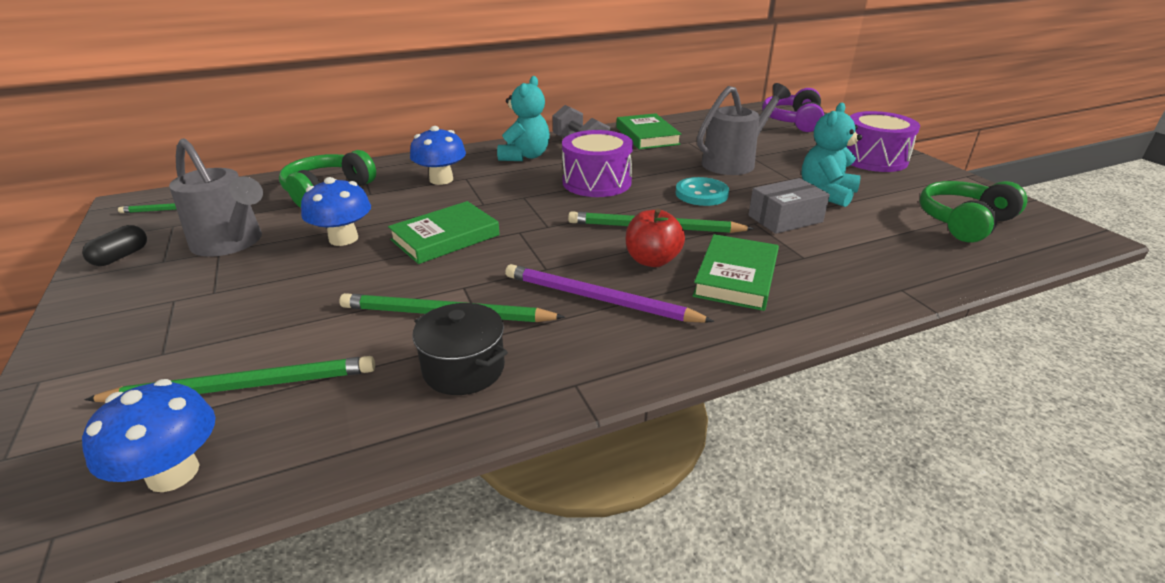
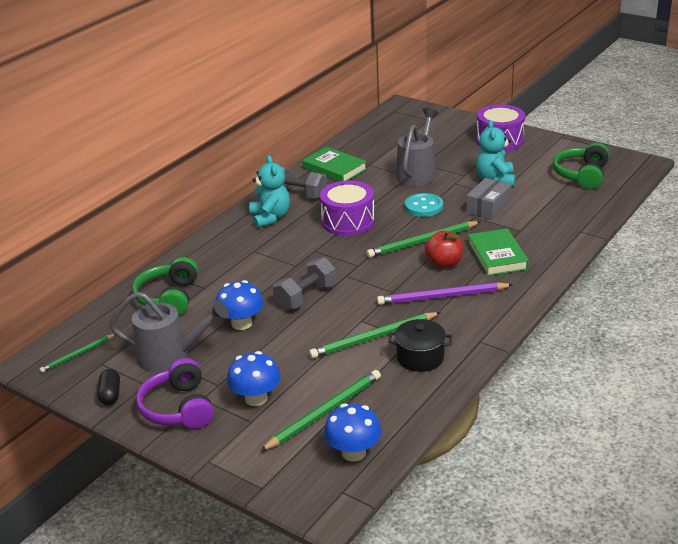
camera: 30 degrees left, 0 degrees up
green book [388,201,500,264] -> grey dumbbell [273,257,336,310]
blue mushroom [410,126,466,185] -> blue mushroom moved to [227,351,281,406]
purple headphones [762,88,824,132] -> purple headphones moved to [136,358,214,429]

